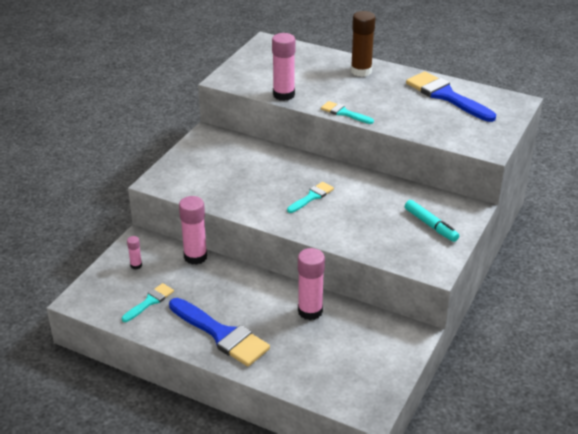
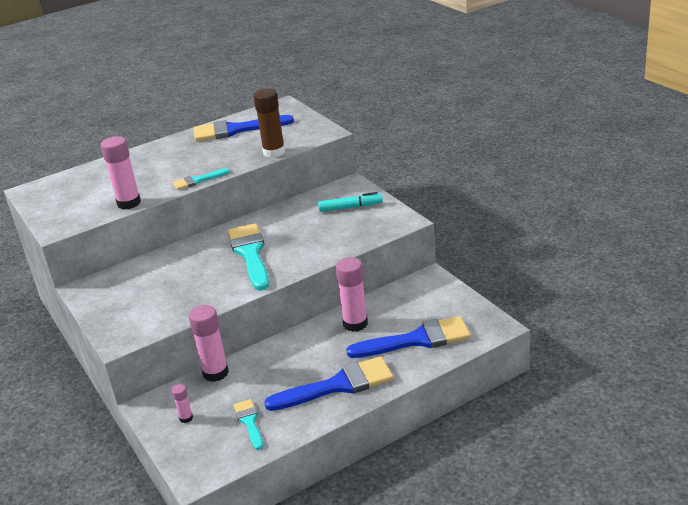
camera: 55 degrees left, 5 degrees down
turquoise brush [287,182,334,213] -> turquoise brush [228,223,269,291], size x1.89
brown glue stick [351,11,376,77] -> brown glue stick moved to [253,89,285,158]
none -> blue brush [346,316,471,358]

